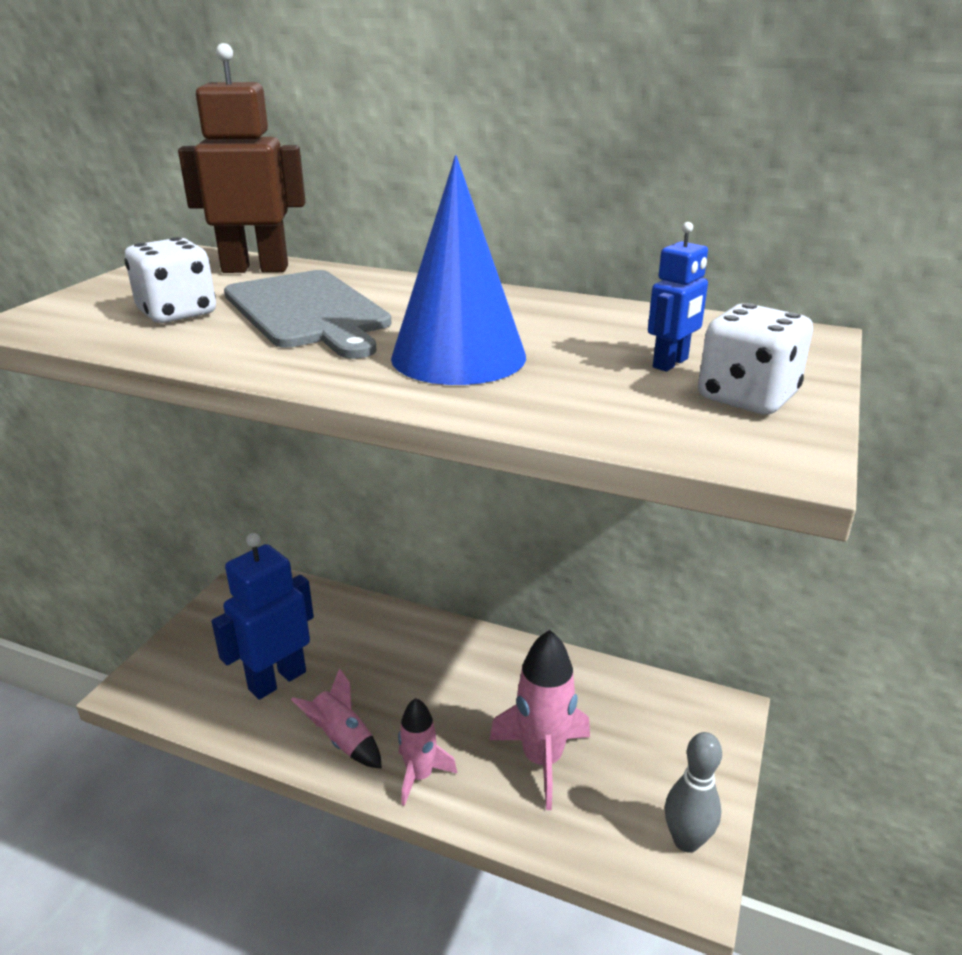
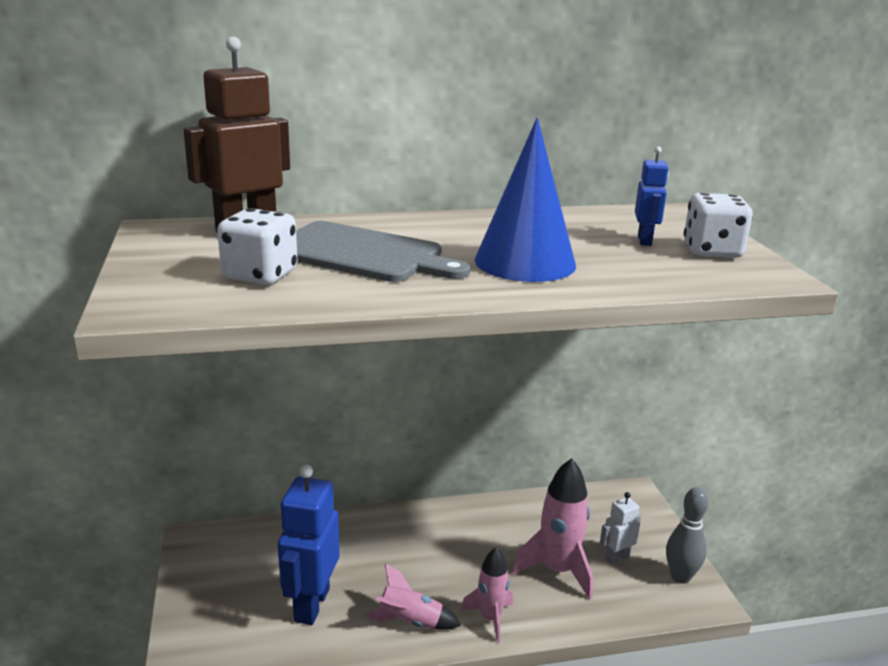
camera: 35 degrees left, 5 degrees down
none -> white robot [600,492,641,564]

